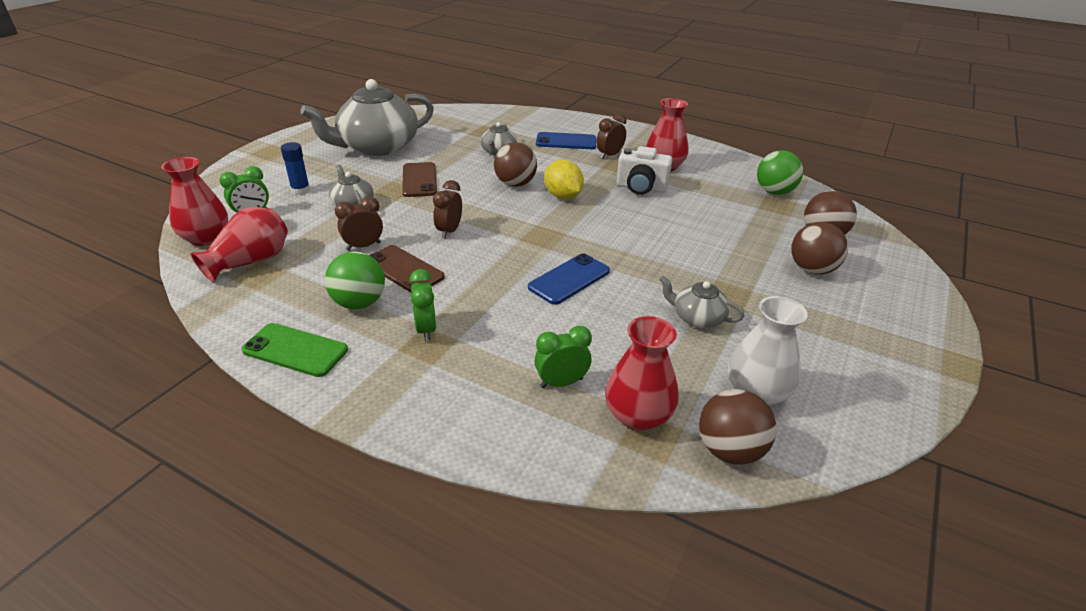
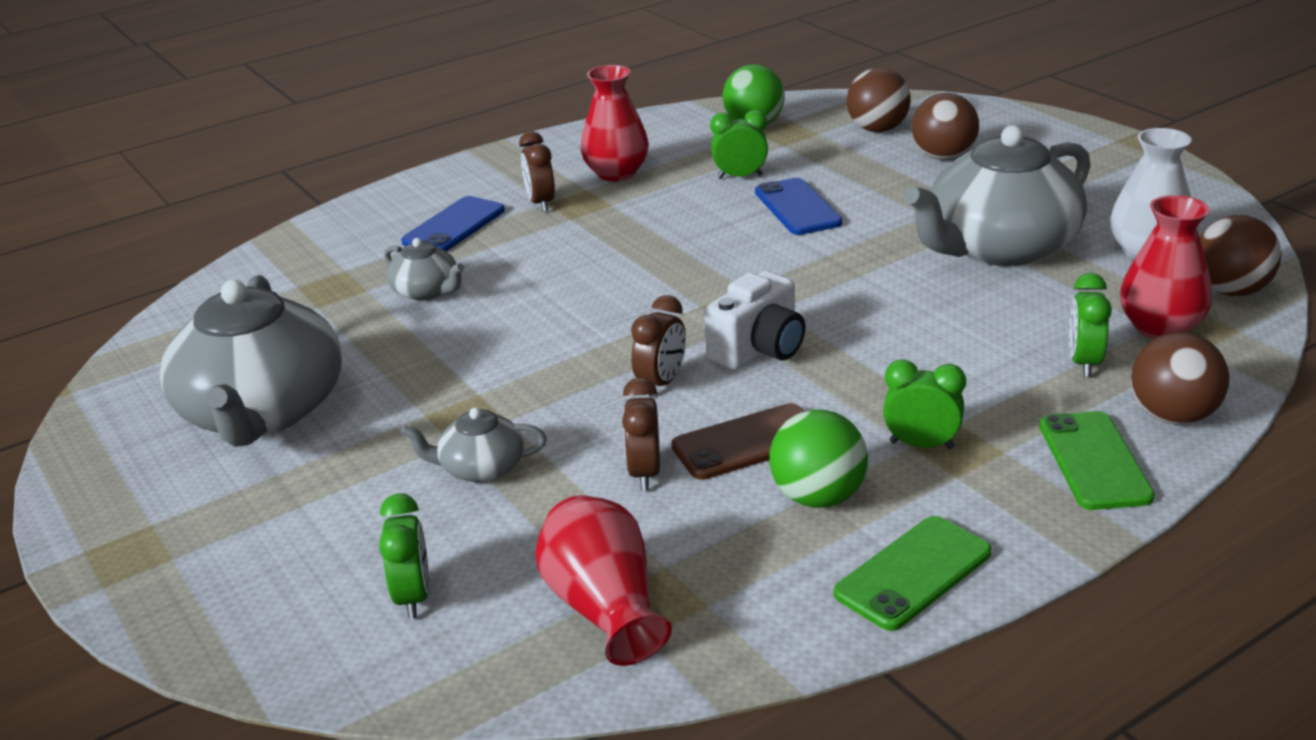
camera: 60 degrees left, 5 degrees down
red vase [161,157,228,246] -> none
blue glue stick [281,142,310,195] -> none
brown phone [402,162,437,197] -> none
brown clock [433,180,462,239] -> brown clock turned 105 degrees counterclockwise [631,295,686,397]
brown ball [494,142,537,187] -> brown ball moved to [1131,332,1230,425]
blue phone [528,253,610,305] -> blue phone moved to [755,178,842,235]
yellow lemon [544,160,584,199] -> none
white camera [616,146,672,195] -> white camera moved to [704,271,805,371]
grey teapot [659,276,744,328] -> grey teapot [905,125,1090,266], size x2.19
none -> green clock [710,110,768,179]
none -> green phone [1039,411,1155,510]

